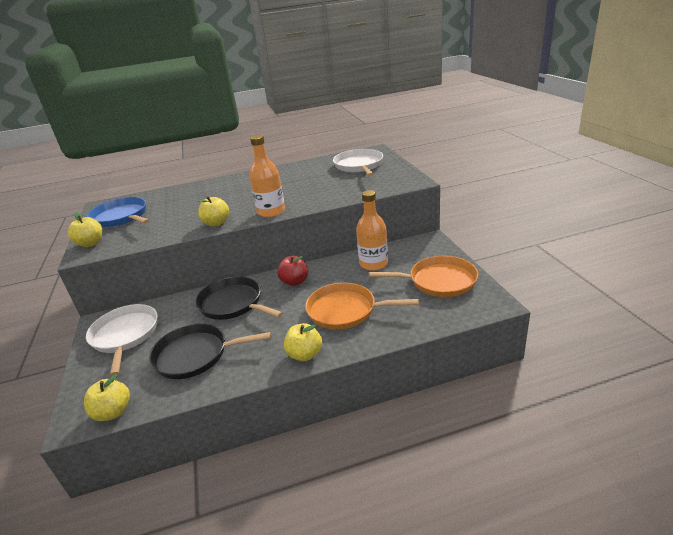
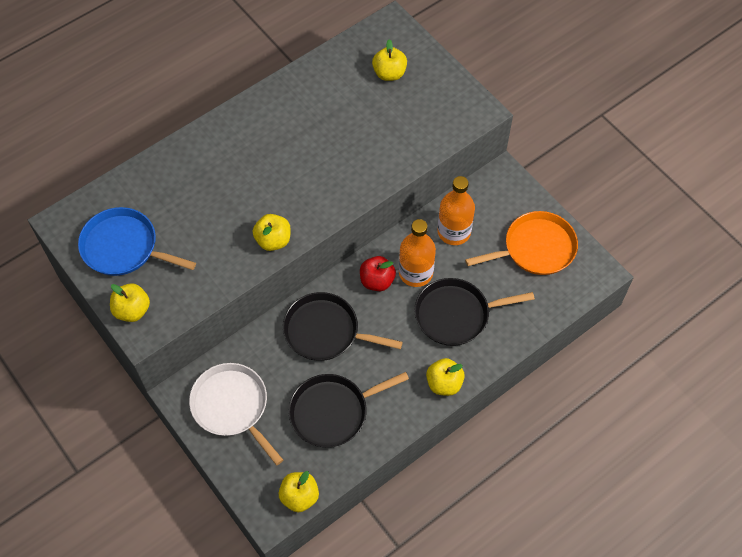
camera: 25 degrees left, 30 degrees up
orange bottle [249,135,285,217] -> orange bottle moved to [399,219,436,287]
orange pan [305,283,419,329] -> black pan [414,278,535,346]
white pan [333,149,383,176] -> yellow apple [372,39,407,81]

